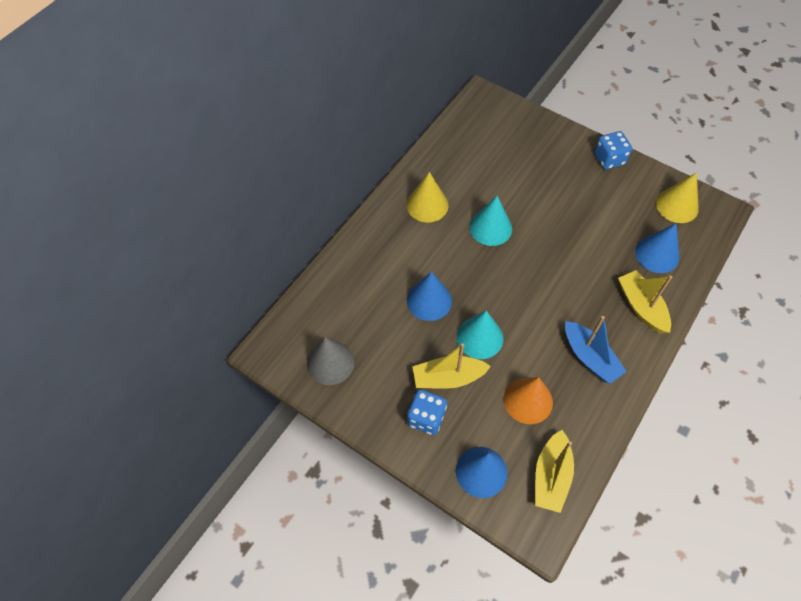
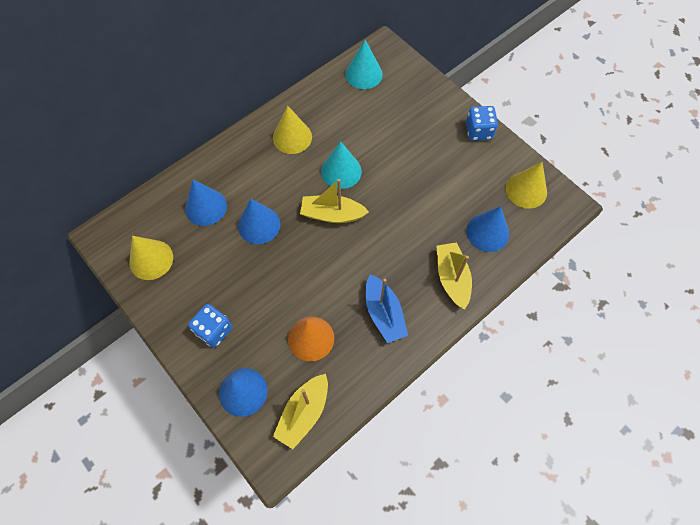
camera: 15 degrees right, 5 degrees up
grey cone [307,337,355,385] -> yellow cone [129,236,173,280]
yellow boat [412,343,491,389] -> yellow boat moved to [300,179,369,223]
turquoise cone [457,311,503,359] -> turquoise cone moved to [345,40,383,89]
none -> blue cone [185,180,227,226]

